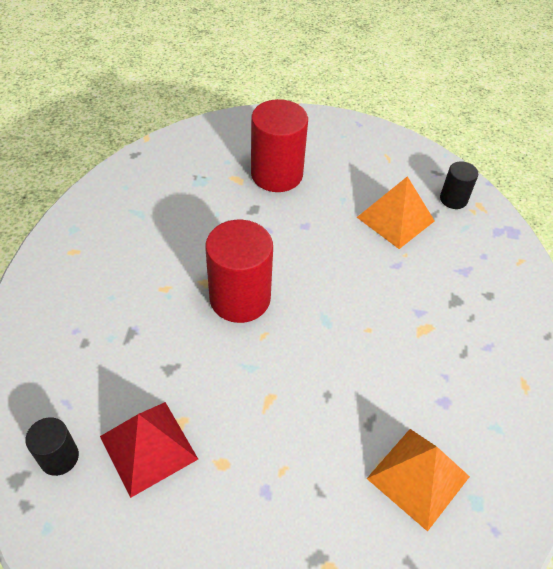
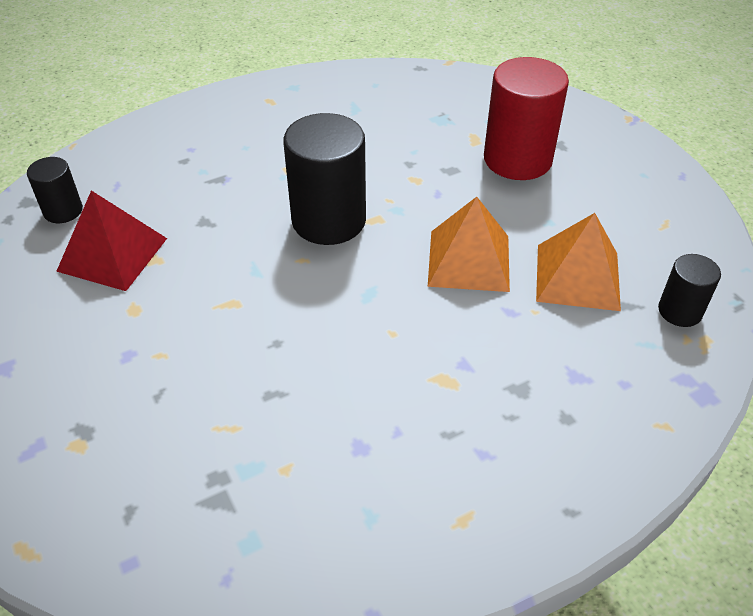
camera: 55 degrees right, 5 degrees down
red cylinder [205,220,273,323] -> black cylinder [283,113,366,245]
orange pyramid [367,429,470,532] -> orange pyramid moved to [428,197,510,292]

